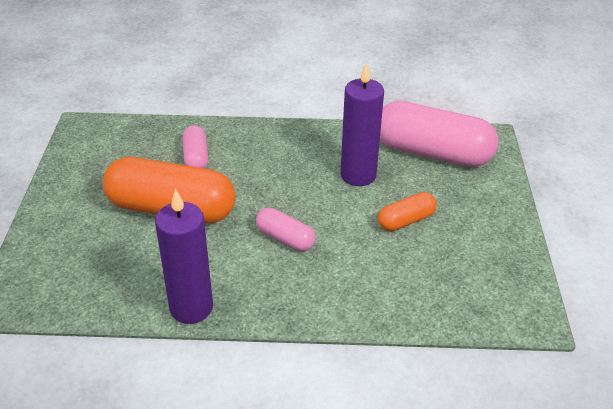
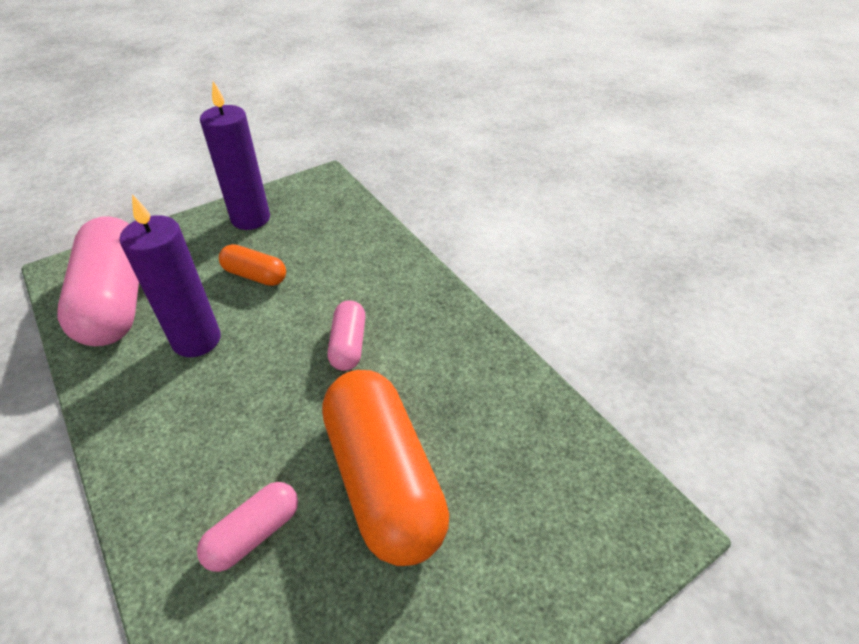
camera: 125 degrees left, 5 degrees up
purple candle [155,189,213,324] -> purple candle moved to [200,81,270,230]

